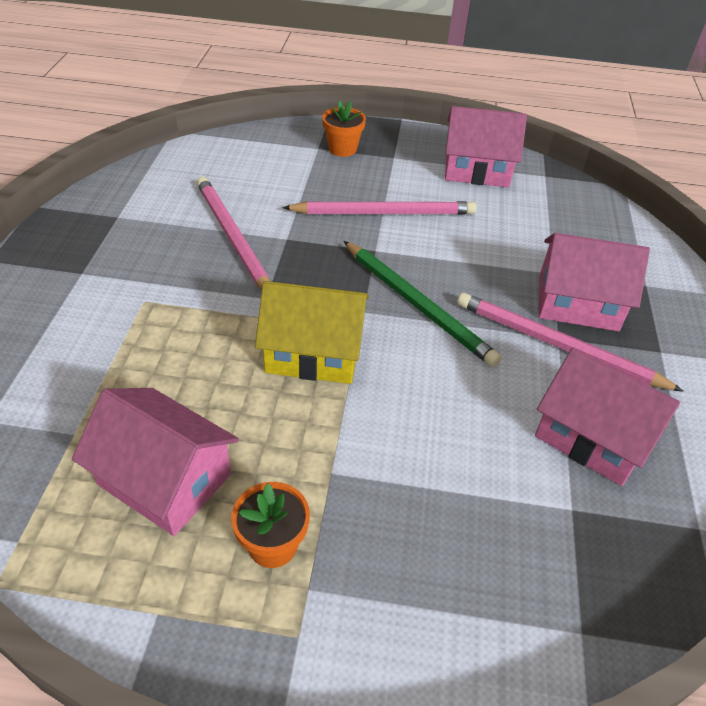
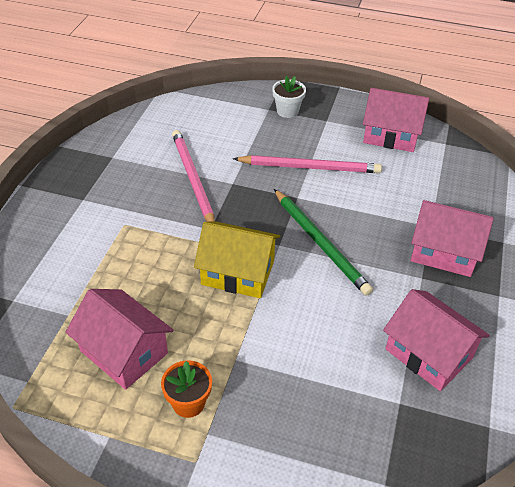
camera: 10 degrees right, 0 degrees up
orange flower pot [322,100,366,157] -> white flower pot [272,76,306,118]
pink pencil [457,293,684,392] -> none

